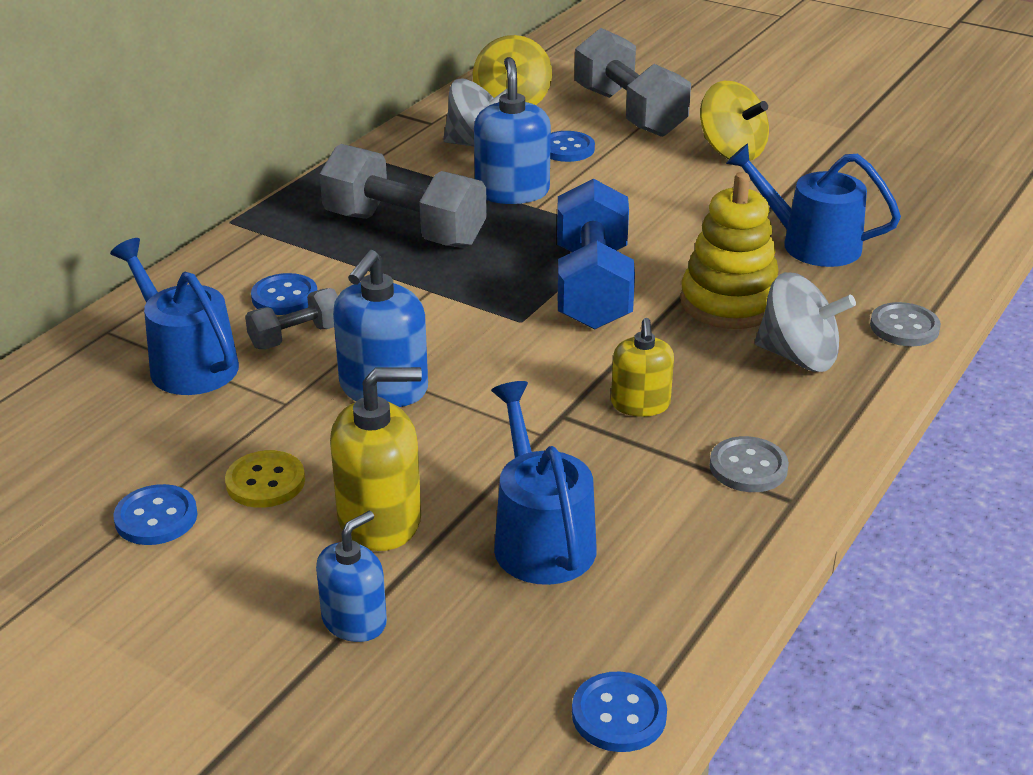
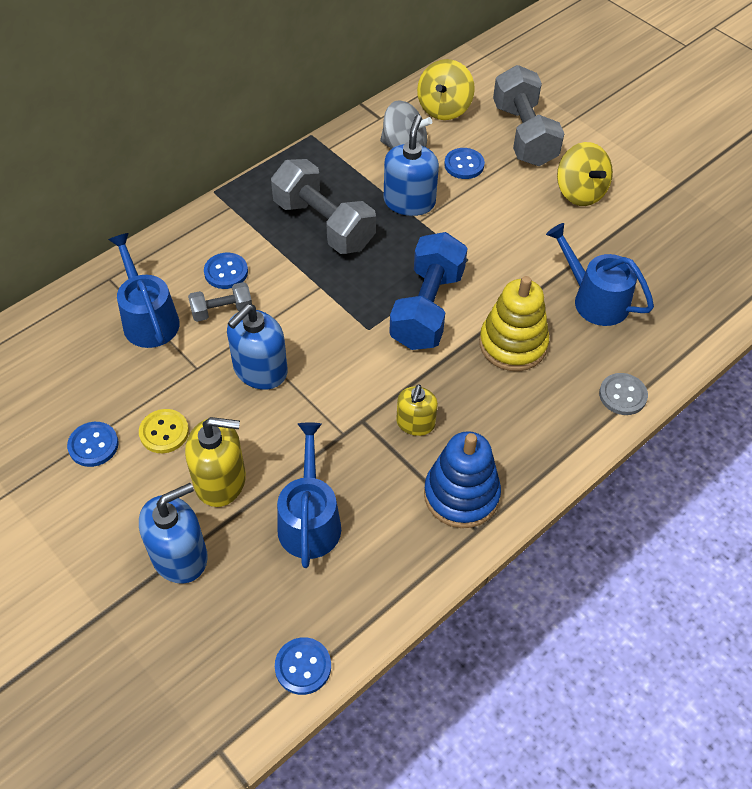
camera: 15 degrees right, 20 degrees up
blue soap dispenser [316,511,387,642] -> blue soap dispenser [139,483,208,584], size x1.57
grey button [710,436,789,492] -> blue stacking toy [424,431,501,528]
grey spinning top [755,272,856,372] -> none

